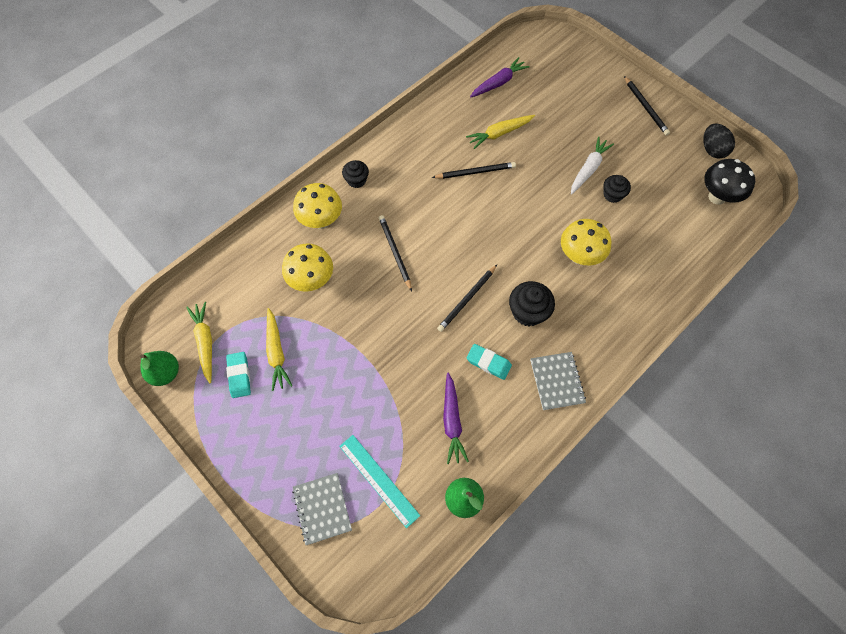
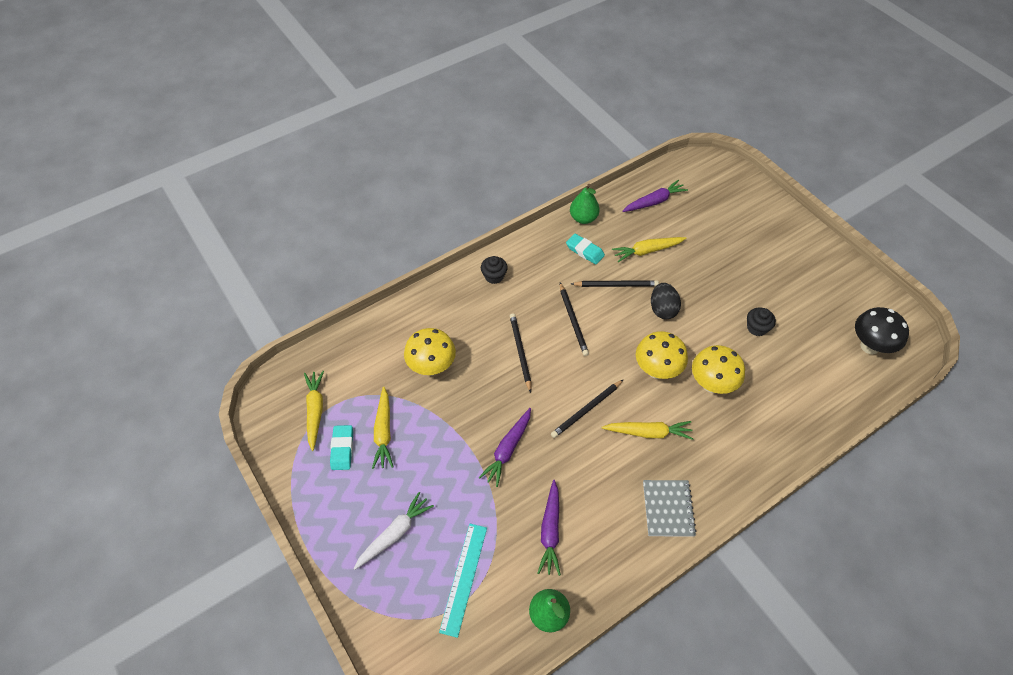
camera: 10 degrees right, 10 degrees down
green pear [140,351,179,386] -> green pear moved to [570,184,600,224]
grey notebook [292,473,352,545] -> none
yellow mushroom [293,183,342,229] -> yellow mushroom moved to [636,331,688,379]
turquoise ruler [339,435,420,528] -> turquoise ruler turned 45 degrees clockwise [439,524,487,638]
turquoise eraser [466,344,512,380] -> turquoise eraser moved to [566,234,605,264]
black cupcake [509,281,555,326] -> yellow carrot [602,421,694,440]
white carrot [571,137,614,194] -> white carrot moved to [354,492,434,570]
black pencil [624,76,670,135] -> black pencil moved to [560,283,589,356]
black egg [703,123,735,159] -> black egg moved to [651,283,681,319]
none -> purple carrot [479,408,531,487]

